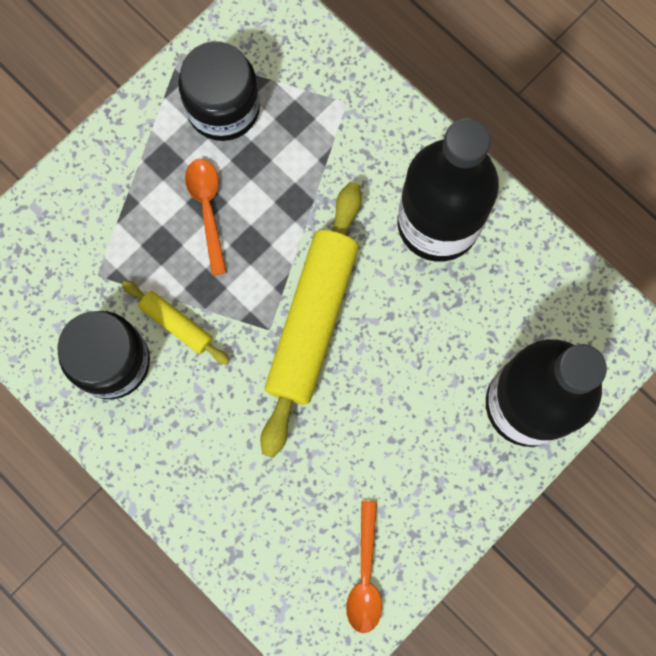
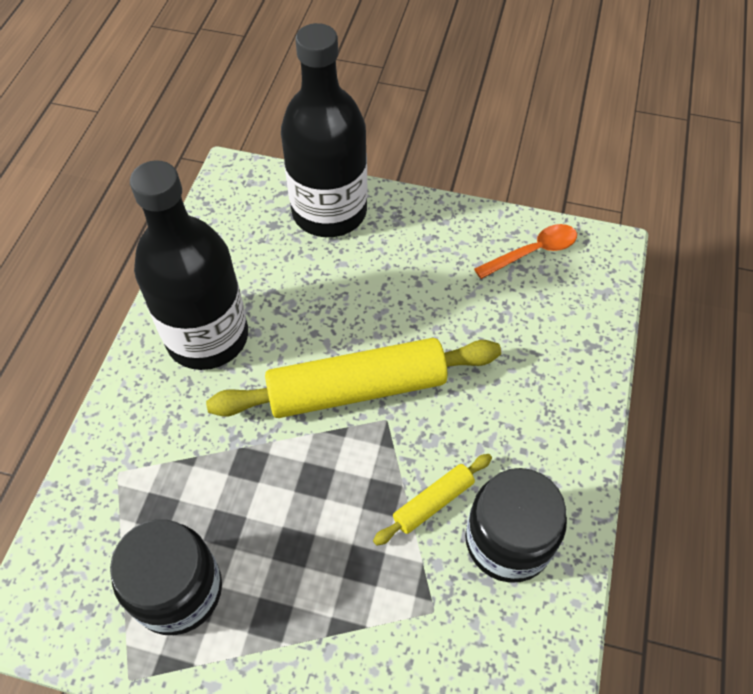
camera: 120 degrees left, 20 degrees down
yellow rolling pin [122,280,230,365] -> yellow rolling pin turned 45 degrees clockwise [373,454,492,546]
orange spoon [185,159,227,276] -> none

